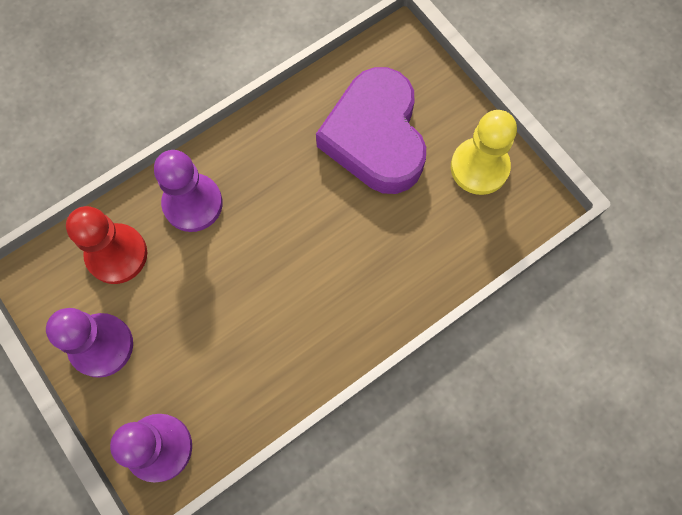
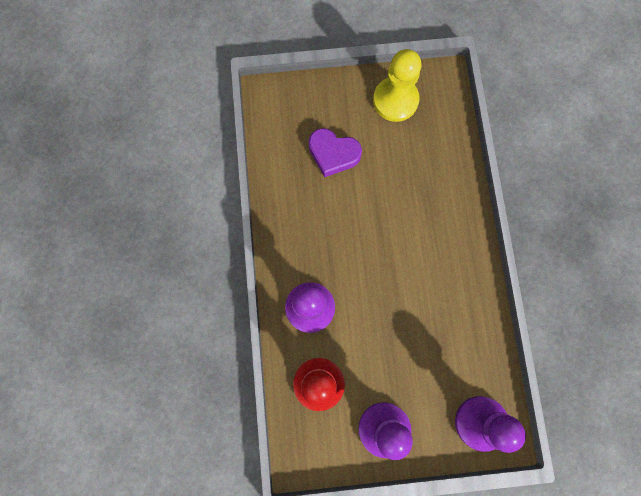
camera: 60 degrees left, 5 degrees up
purple heart [316,67,426,194] -> purple heart [309,128,362,177], size x0.54

